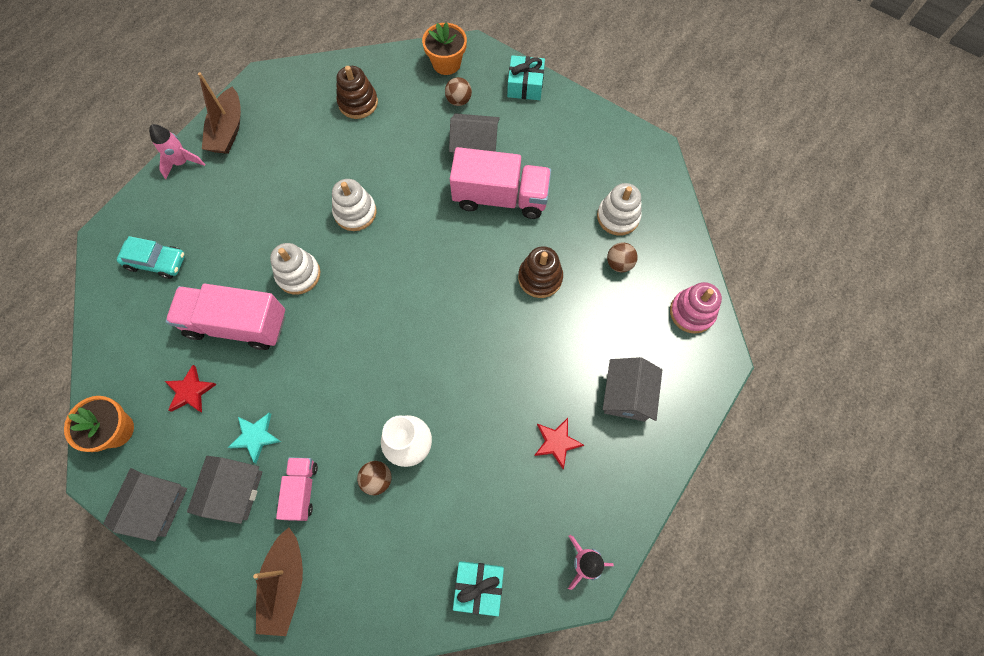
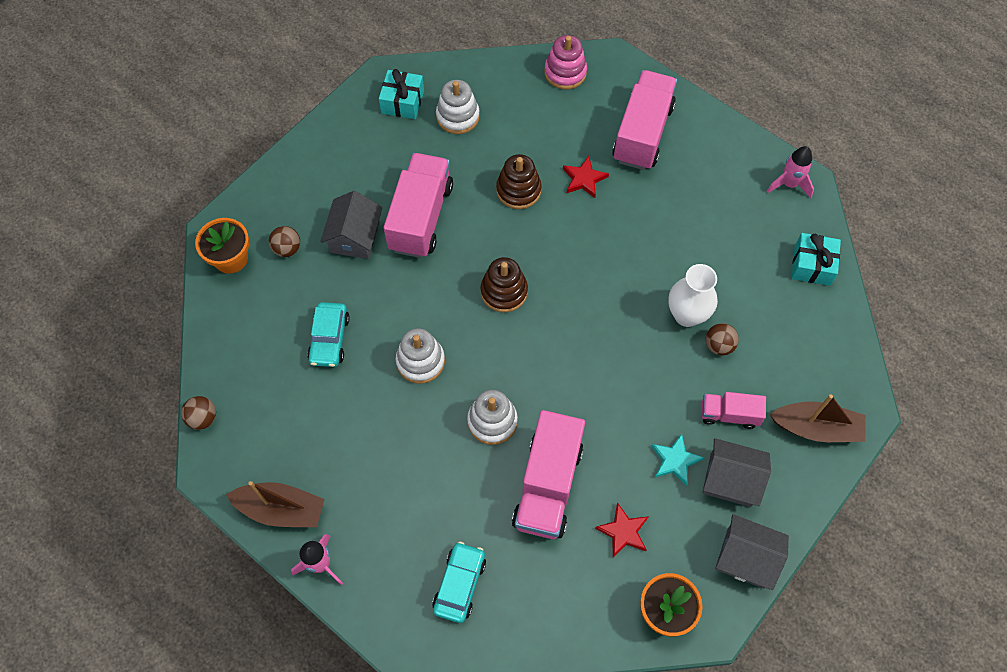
camera: 85 degrees left, 5 degrees down
brown stacking toy [336,66,378,119] -> brown stacking toy moved to [480,257,528,312]
turquoise gift [507,55,545,100] -> turquoise gift moved to [379,69,424,119]
red star [534,418,584,469] -> red star moved to [563,156,609,198]
grey house [603,357,662,422] -> pink truck [612,70,677,170]
brown ball [607,242,638,272] -> brown ball moved to [181,396,216,430]
none -> turquoise car [307,302,350,367]

